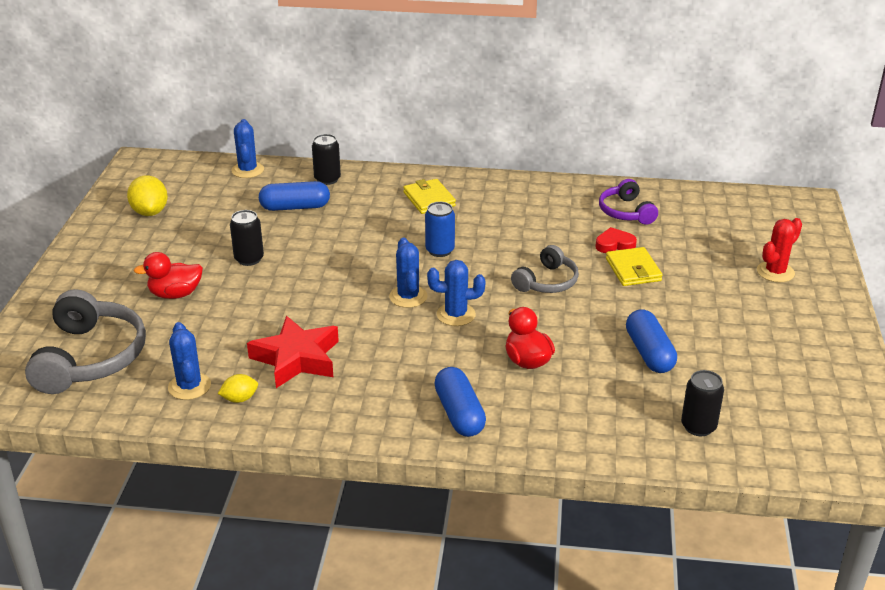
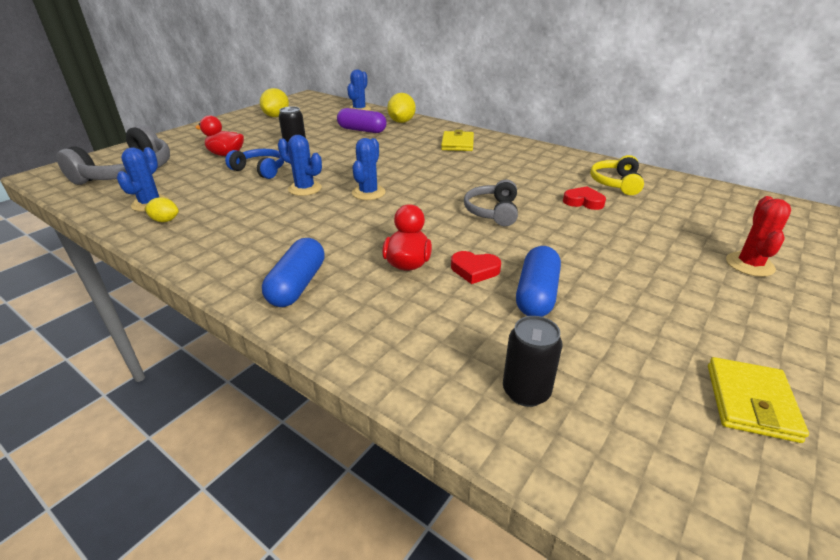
camera: 30 degrees right, 0 degrees up
red star [247,316,339,388] -> none
blue capsule [259,181,330,211] -> purple capsule [337,108,387,133]
black can [312,134,341,185] -> yellow lemon [387,93,416,123]
blue can [425,202,455,257] -> none
blue cactus [427,260,485,326] -> blue cactus moved to [278,135,322,196]
grey headphones [511,245,579,293] -> grey headphones turned 120 degrees clockwise [464,180,518,226]
purple headphones [599,179,658,225] -> yellow headphones [590,155,644,195]
yellow wallet [606,247,663,286] -> yellow wallet moved to [708,357,809,443]
red cactus [757,218,802,282] -> red cactus turned 60 degrees counterclockwise [726,196,791,277]
none -> blue headphones [225,149,284,179]
none -> red heart [451,251,501,284]

